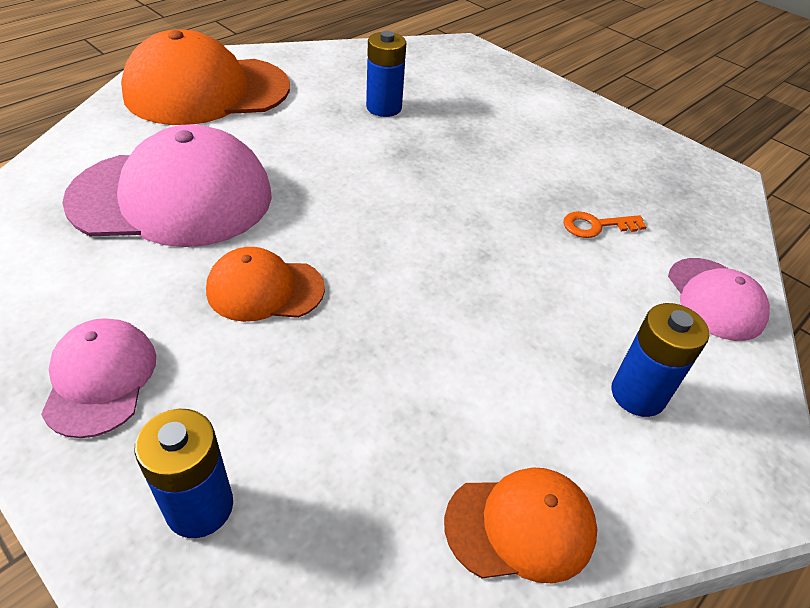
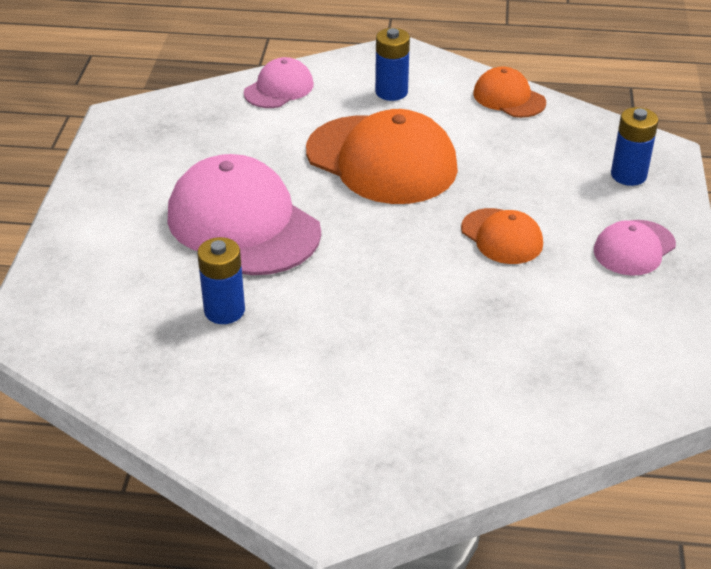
camera: 125 degrees left, 5 degrees down
pink cap [62,124,272,247] -> pink cap moved to [168,154,321,275]
orange cap [121,29,290,125] -> orange cap moved to [306,109,458,204]
orange key [563,211,647,238] -> none

